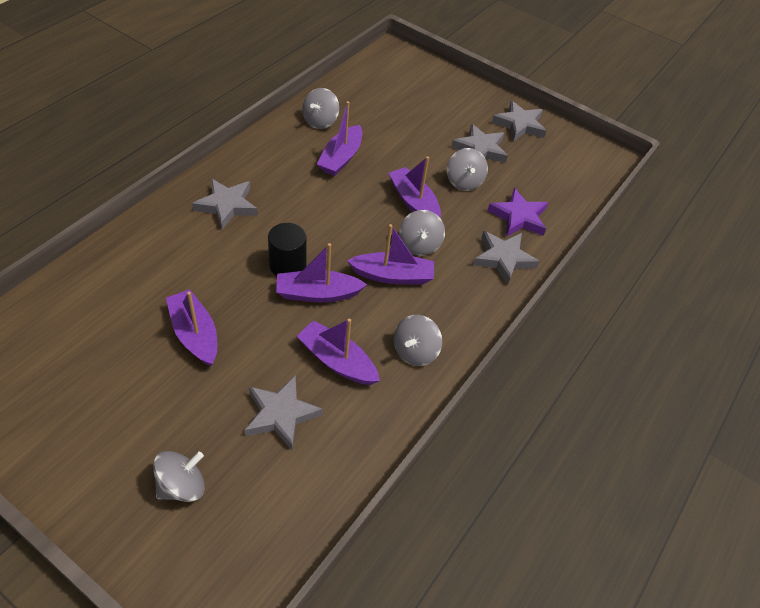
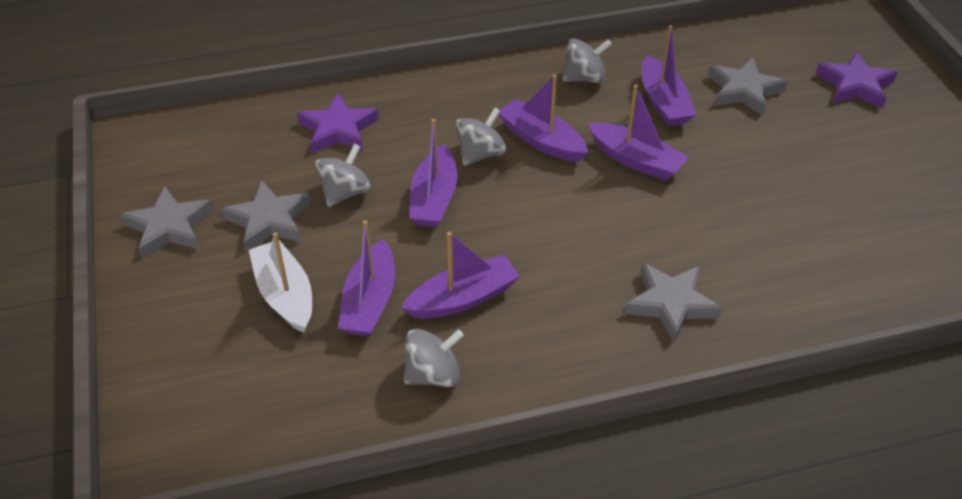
camera: 135 degrees left, 5 degrees down
grey spinning top [153,451,205,502] -> purple star [816,51,898,109]
purple boat [166,289,217,366] -> purple boat moved to [338,220,395,336]
black cylinder [268,223,307,276] -> none
grey star [473,231,539,285] -> none
none -> white boat [249,232,312,333]

